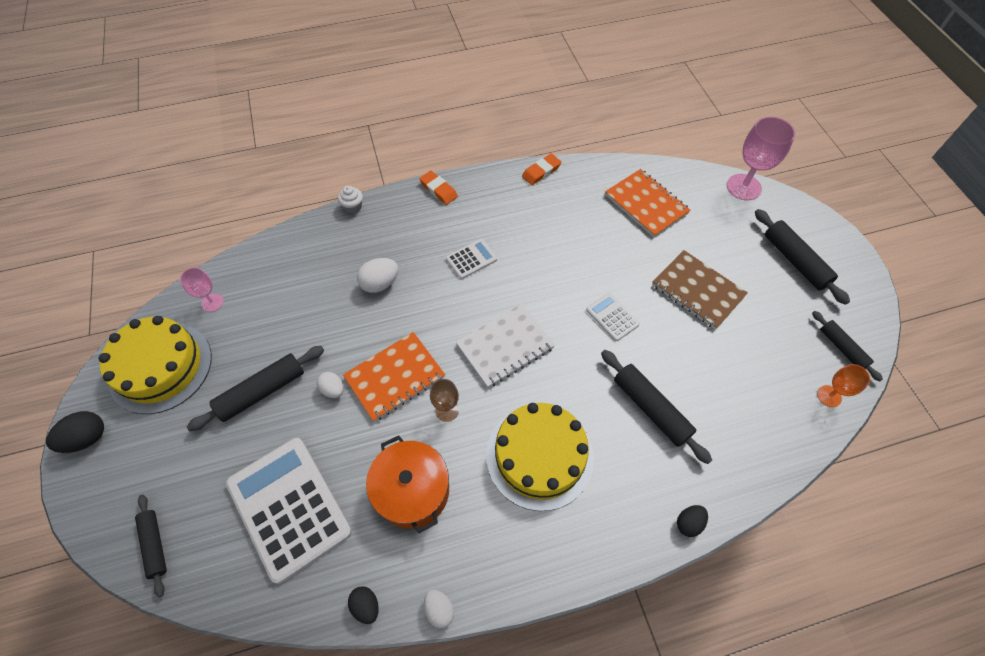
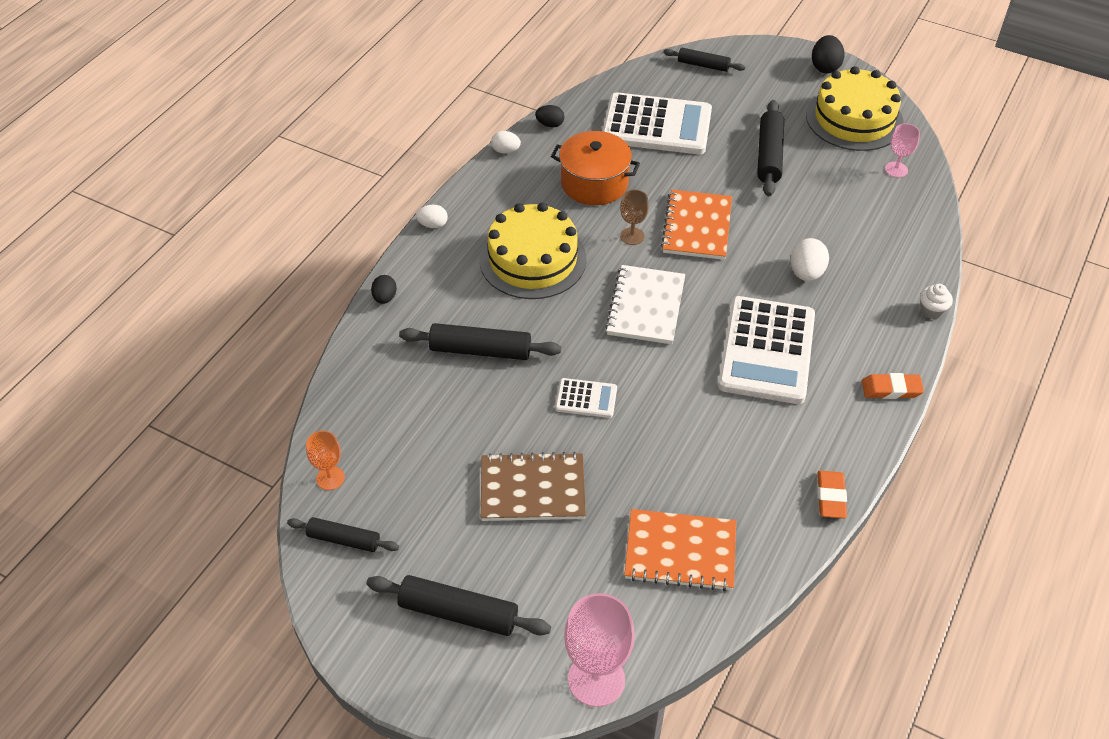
camera: 135 degrees right, 10 degrees down
white egg [317,372,344,398] -> white egg moved to [416,205,448,228]
white calculator [446,239,497,279] -> white calculator [718,296,815,404], size x2.17

